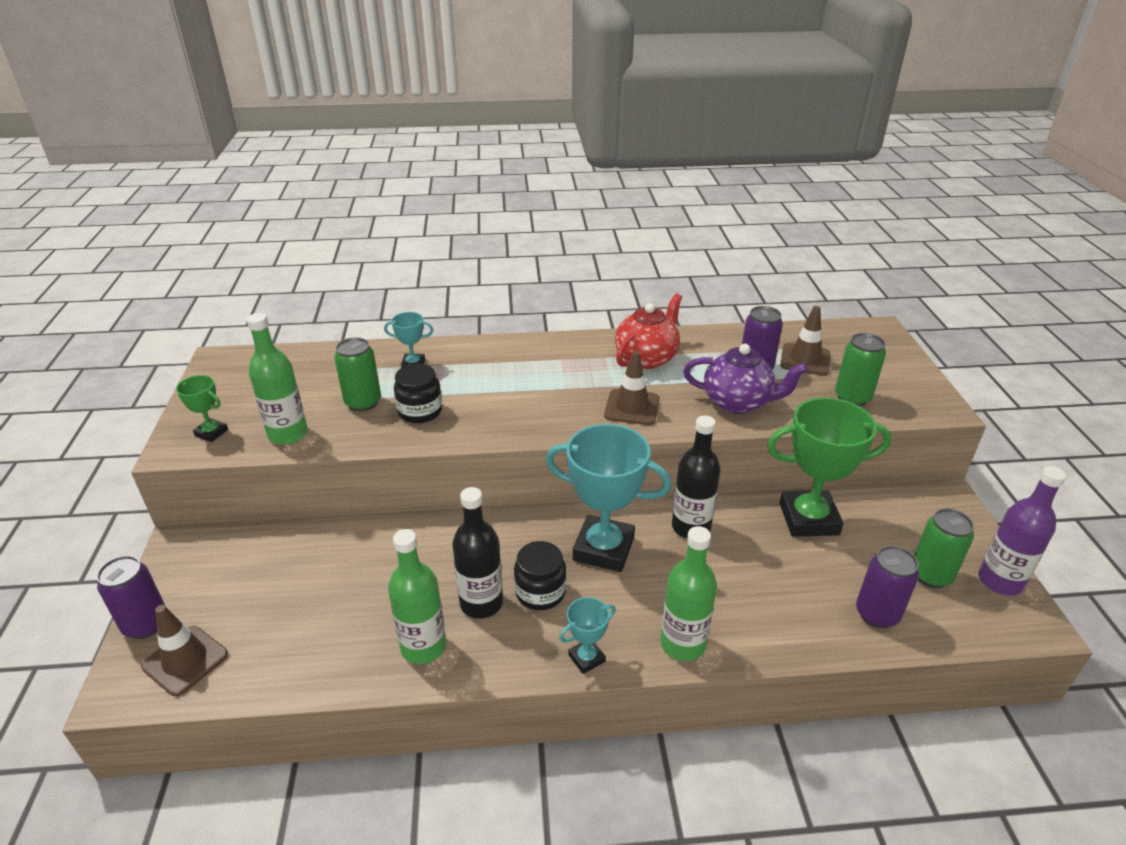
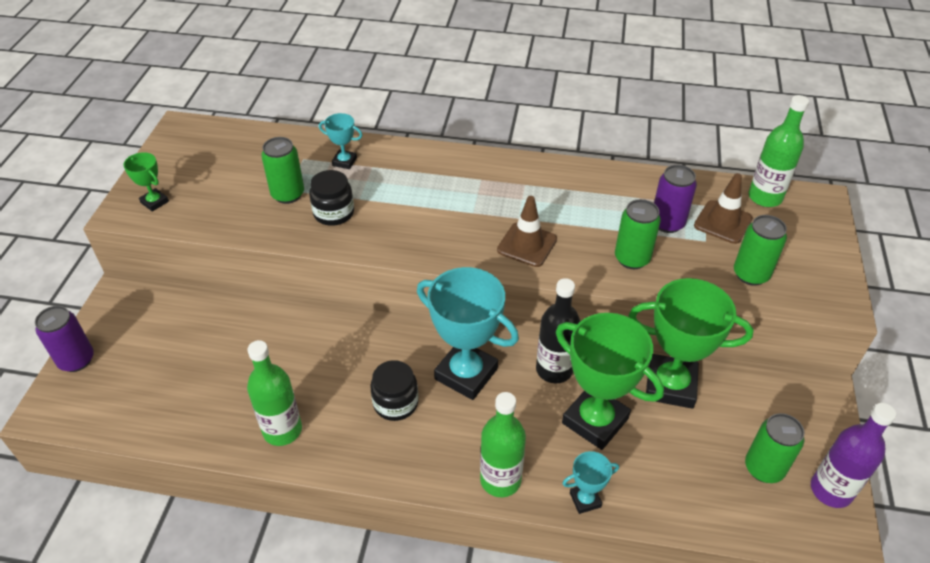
camera: 15 degrees right, 10 degrees up
brown traffic cone [141,605,228,696] -> none
green bottle [247,313,308,445] -> green bottle moved to [748,95,809,207]
black bottle [452,487,503,619] -> none
turquoise trophy [559,597,616,674] -> turquoise trophy moved to [562,451,619,514]
red teapot [615,293,682,369] -> none
purple teapot [683,344,808,414] -> green can [615,199,661,269]
purple can [856,546,919,628] -> none
none -> green trophy [556,313,664,450]

